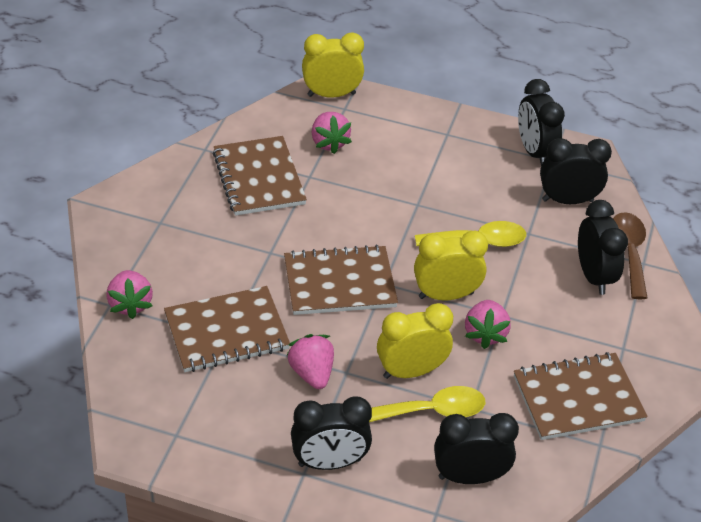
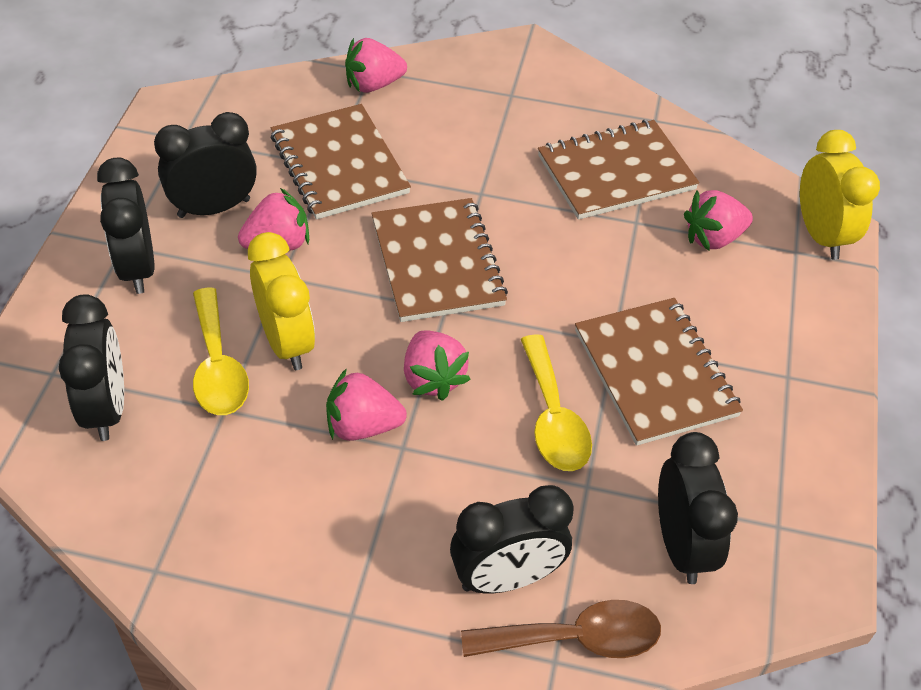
camera: 85 degrees right, 5 degrees up
yellow clock [414,230,488,300] -> pink strawberry [404,330,471,401]
brown notebook [514,352,648,440] -> brown notebook moved to [575,298,743,446]
black clock [518,79,565,166] -> black clock moved to [154,112,257,218]

